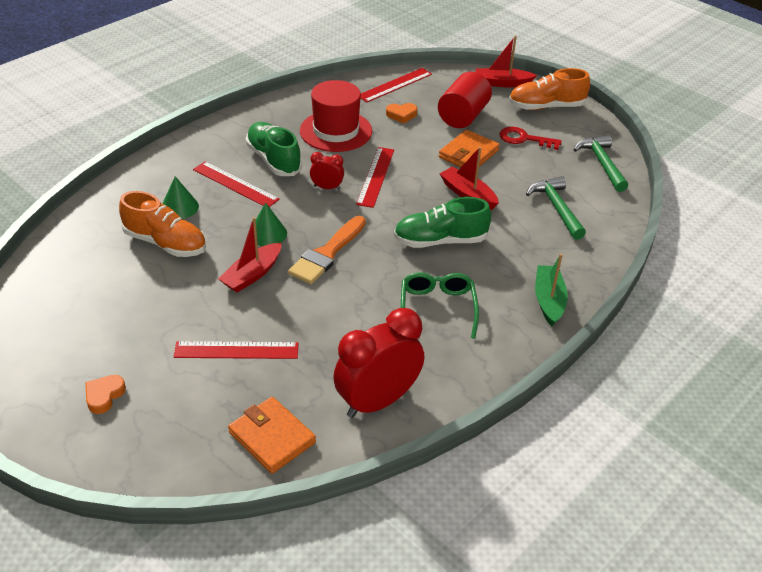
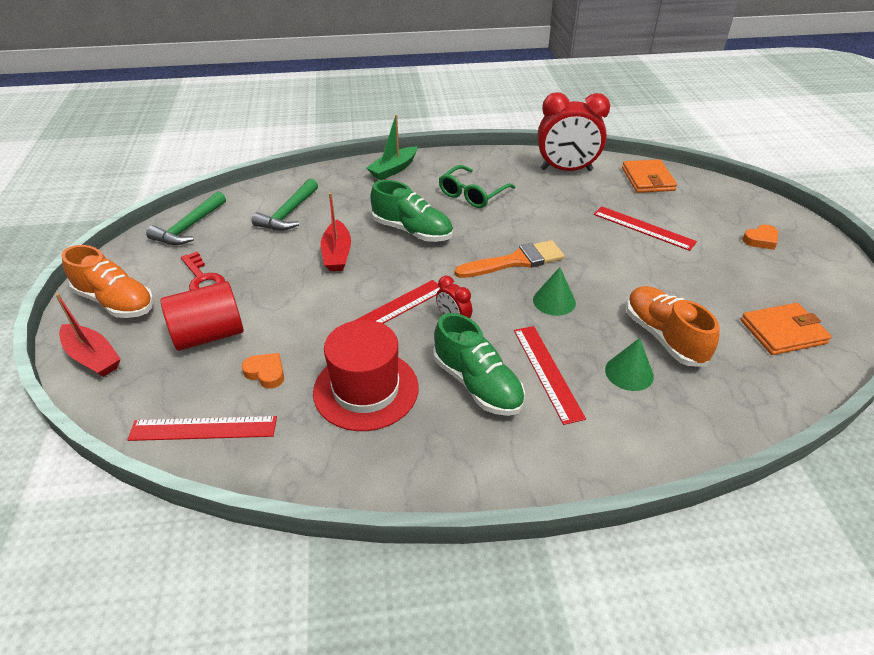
camera: 140 degrees left, 0 degrees up
red boat [218,217,281,292] -> none
green shoe [246,122,302,176] -> green shoe turned 45 degrees counterclockwise [433,313,525,416]
orange wallet [439,130,500,167] -> orange wallet moved to [741,303,832,355]

